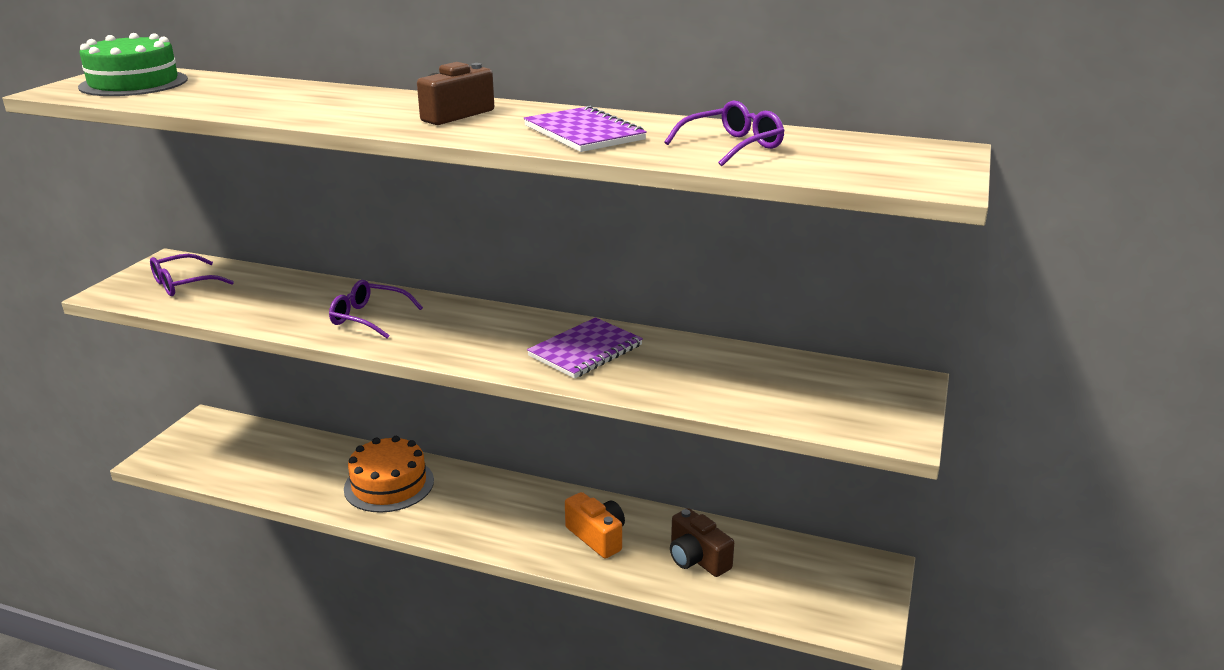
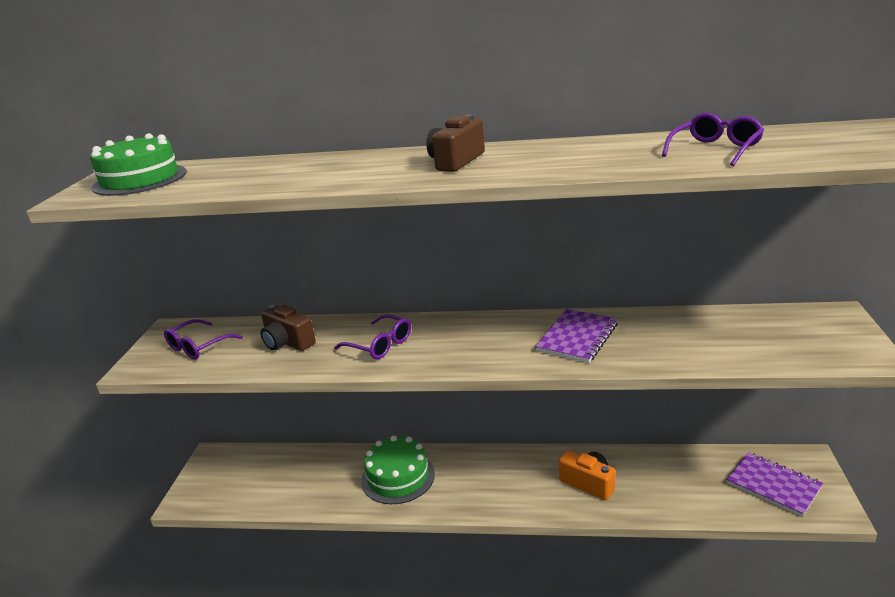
camera: 10 degrees left, 0 degrees up
purple glasses [329,280,423,338] -> purple glasses turned 150 degrees counterclockwise [334,314,411,359]
orange cake [344,436,434,513] -> green cake [361,435,435,504]
purple notebook [524,106,647,152] -> purple notebook moved to [727,452,823,517]
brown camera [670,508,734,577] -> brown camera moved to [261,305,316,351]

